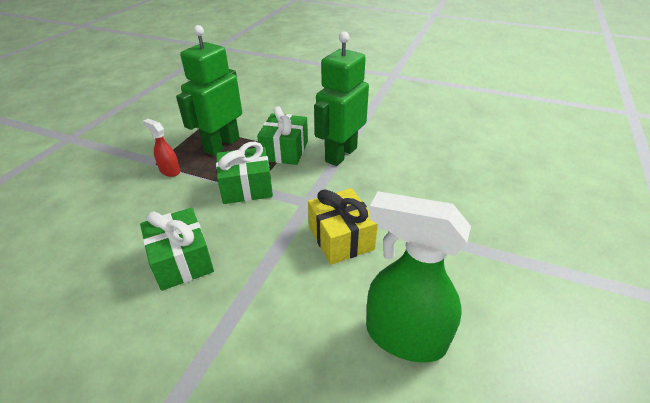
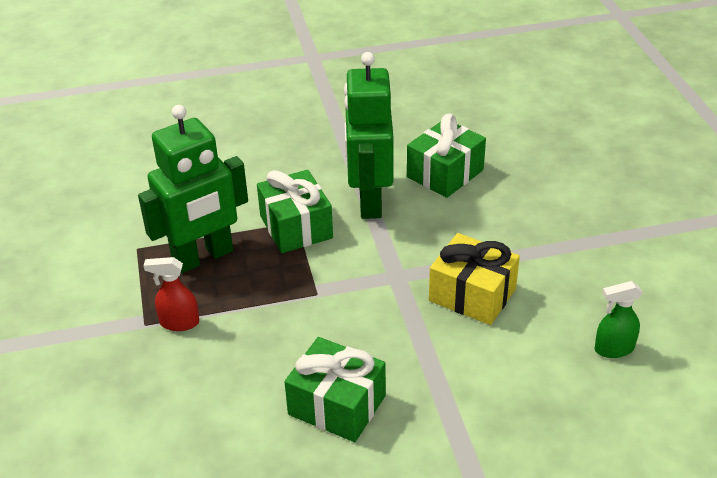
camera: 35 degrees left, 0 degrees up
green robot [176,25,242,156] -> green robot turned 120 degrees counterclockwise [138,105,248,273]
green gift [216,141,273,204] -> green gift moved to [407,114,486,198]
green spray bottle [366,191,471,362] -> green spray bottle [594,281,643,358], size x0.48

